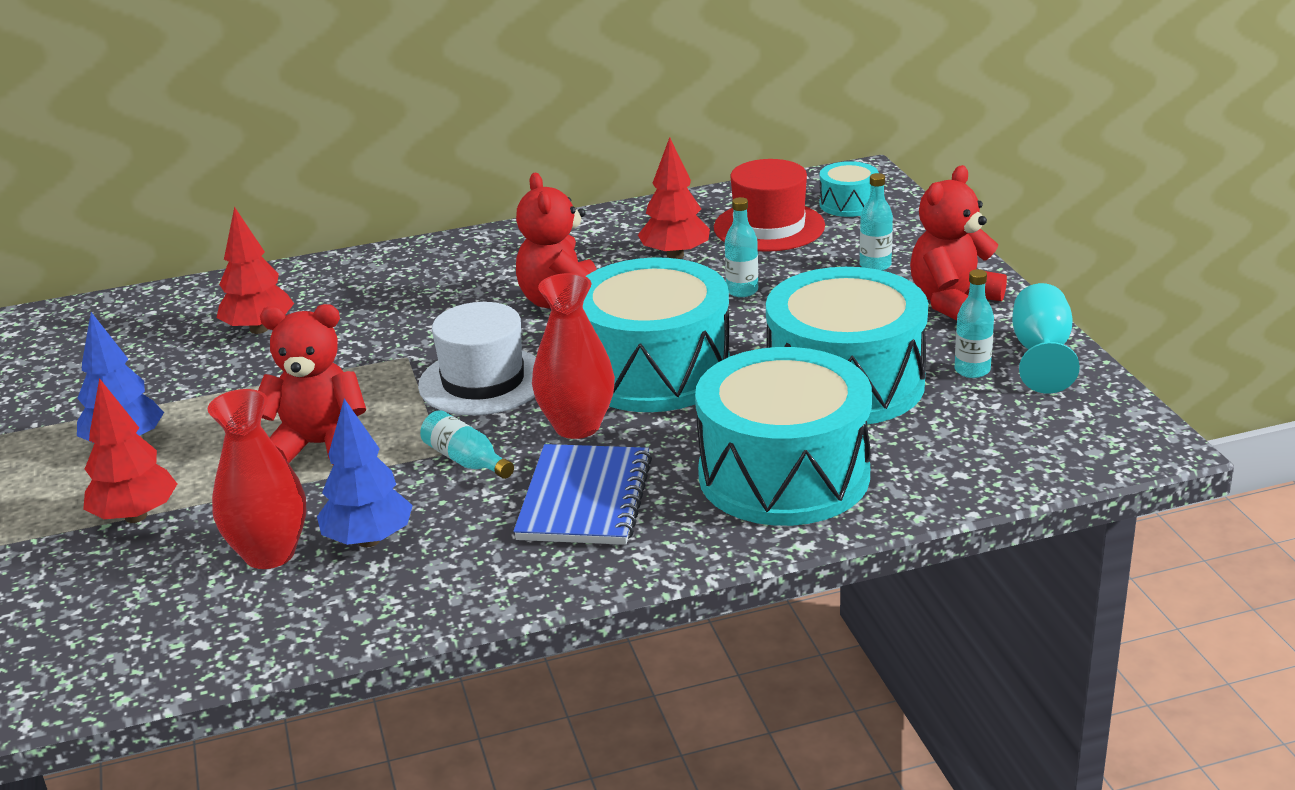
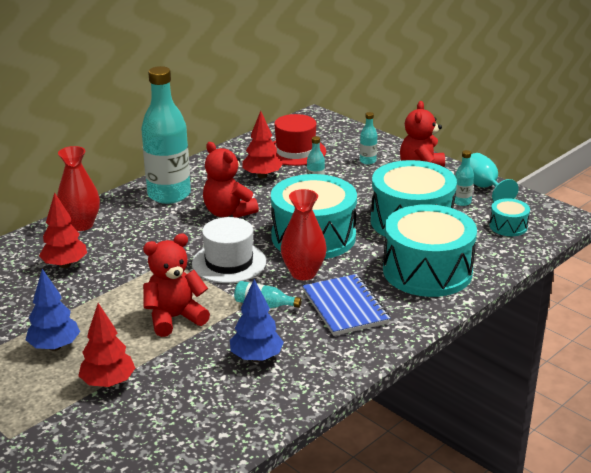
camera: 30 degrees left, 0 degrees up
red vase [208,389,306,569] -> red vase moved to [57,146,100,231]
turquoise drum [820,161,879,217] -> turquoise drum moved to [489,198,530,236]
none -> turquoise bottle [141,66,191,204]

